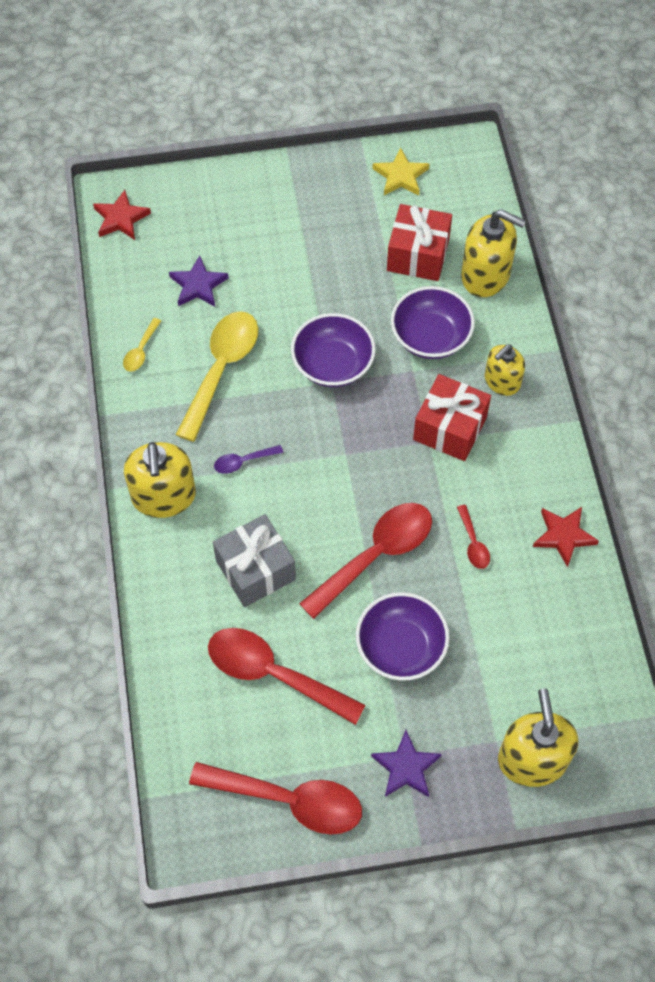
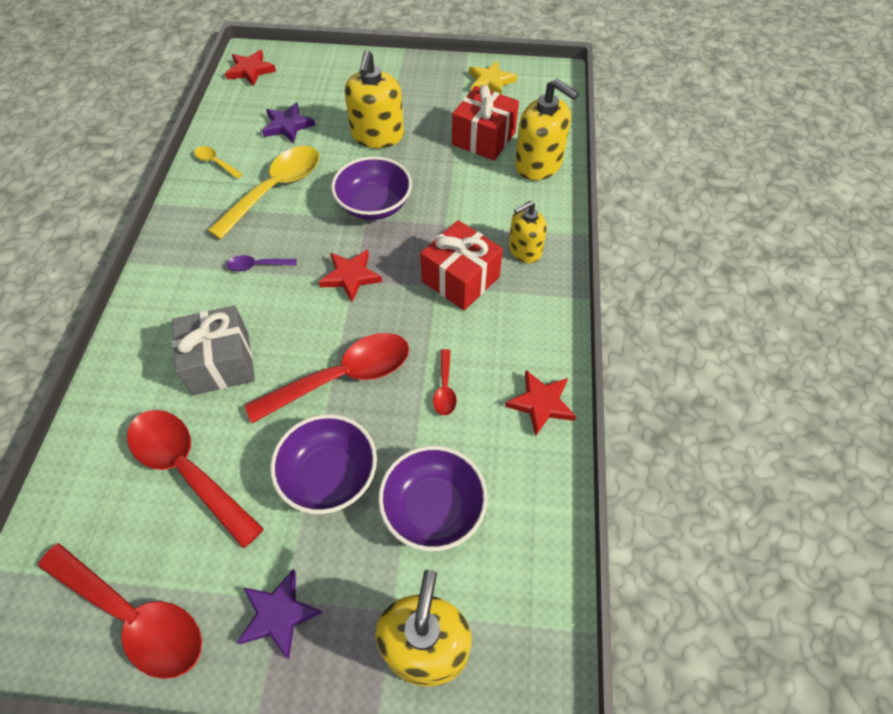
camera: 15 degrees right, 5 degrees down
yellow spoon [123,318,161,372] -> yellow spoon turned 90 degrees clockwise [194,146,243,179]
yellow soap dispenser [124,442,196,518] -> yellow soap dispenser moved to [345,50,404,148]
purple bowl [391,286,475,359] -> purple bowl moved to [378,446,488,551]
none -> red star [319,250,382,302]

